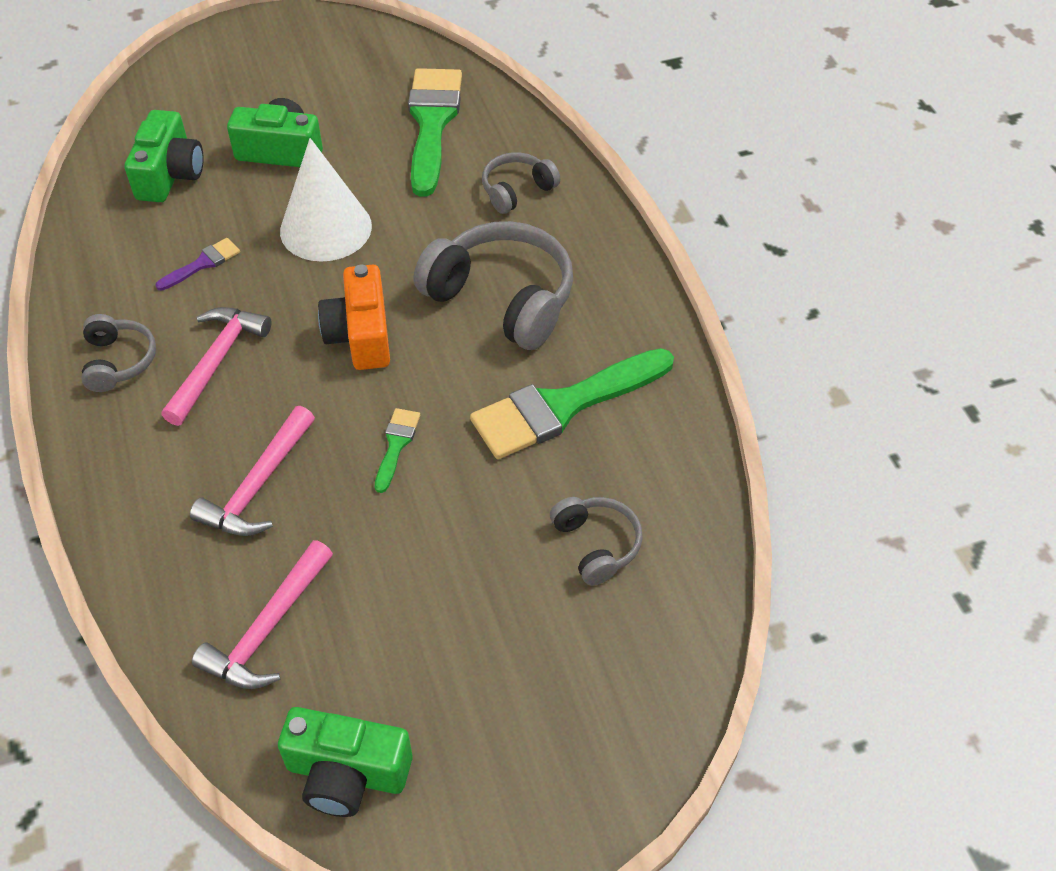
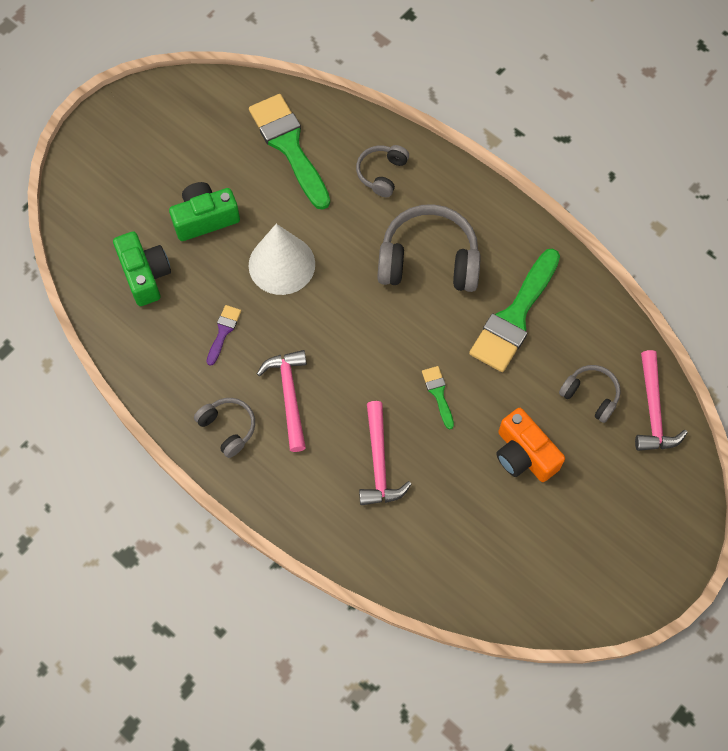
camera: 30 degrees left, 15 degrees up
pink hammer [192,540,333,689] -> pink hammer moved to [635,350,688,451]
green camera [278,707,412,817] -> none
orange camera [318,264,390,370] -> orange camera moved to [496,408,565,482]

